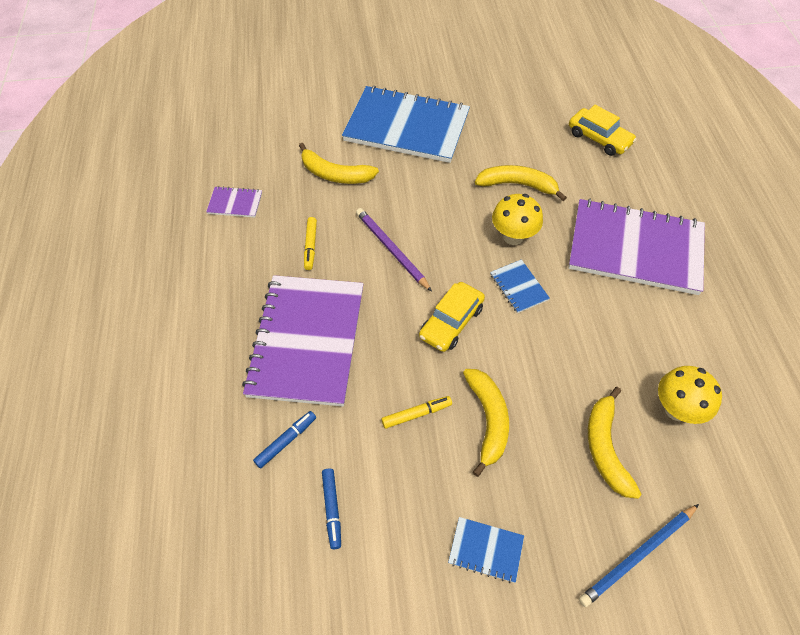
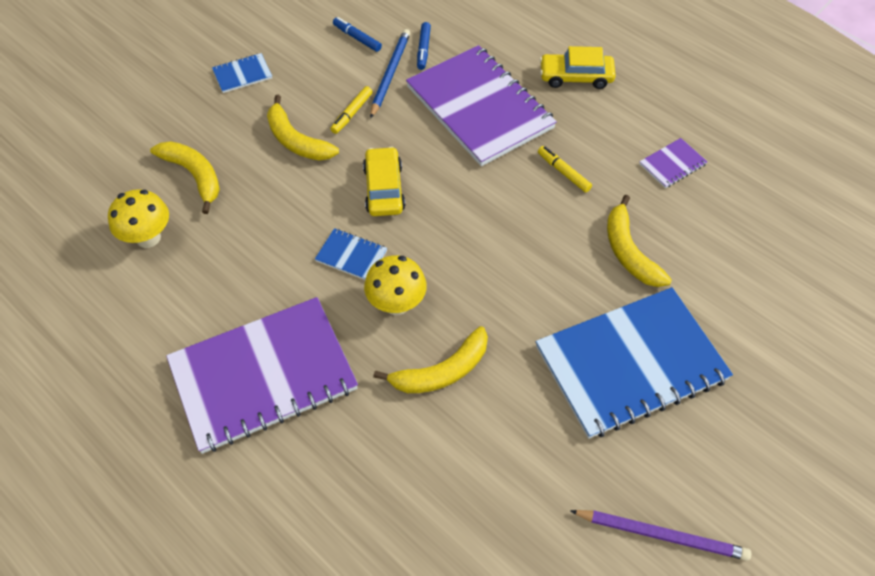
camera: 140 degrees right, 0 degrees up
yellow banana [299,143,379,184] -> yellow banana turned 90 degrees counterclockwise [607,195,672,287]
purple pencil [356,208,432,292] -> purple pencil moved to [570,510,751,561]
yellow car [569,105,637,156] -> yellow car moved to [540,46,616,89]
blue pencil [579,504,699,607] -> blue pencil moved to [370,29,410,118]

